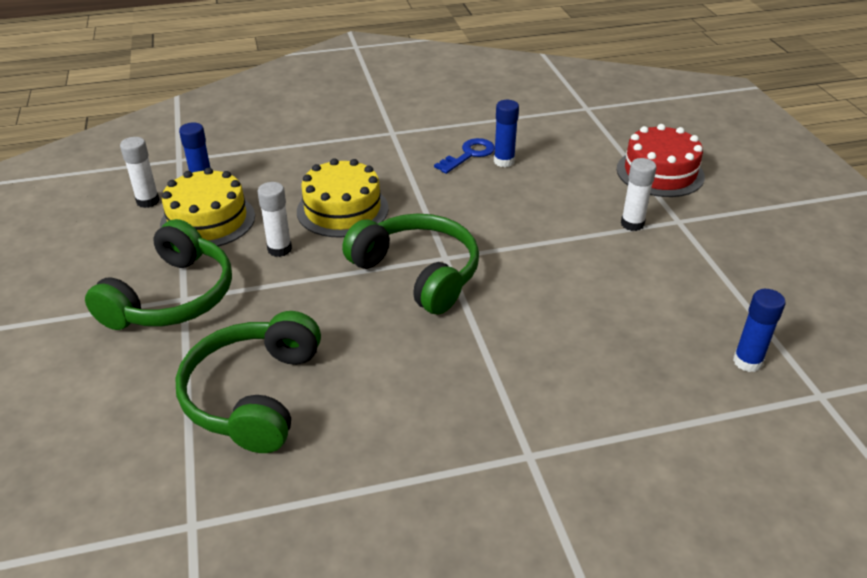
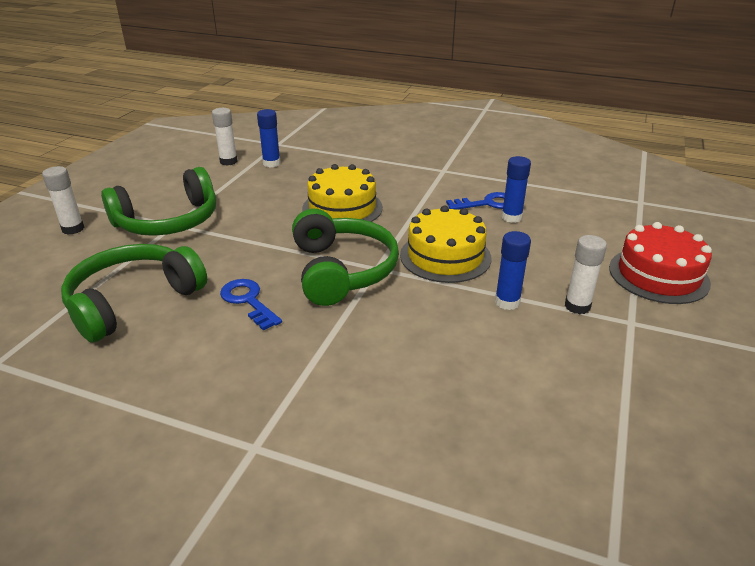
camera: 35 degrees right, 5 degrees down
yellow cake [160,167,255,247] -> yellow cake moved to [400,206,491,283]
white glue stick [258,182,292,257] -> white glue stick moved to [42,166,85,235]
blue glue stick [733,289,785,372] -> blue glue stick moved to [495,231,531,310]
none -> blue key [220,279,282,331]

